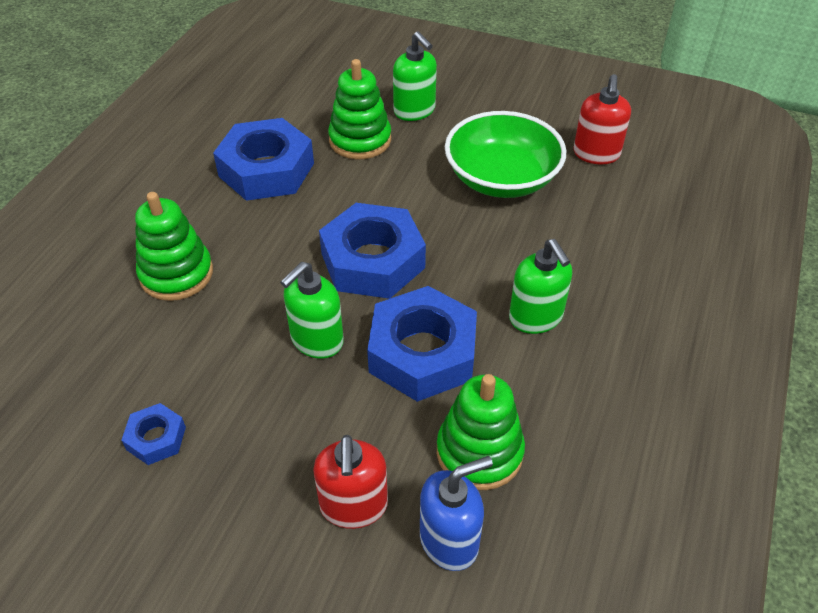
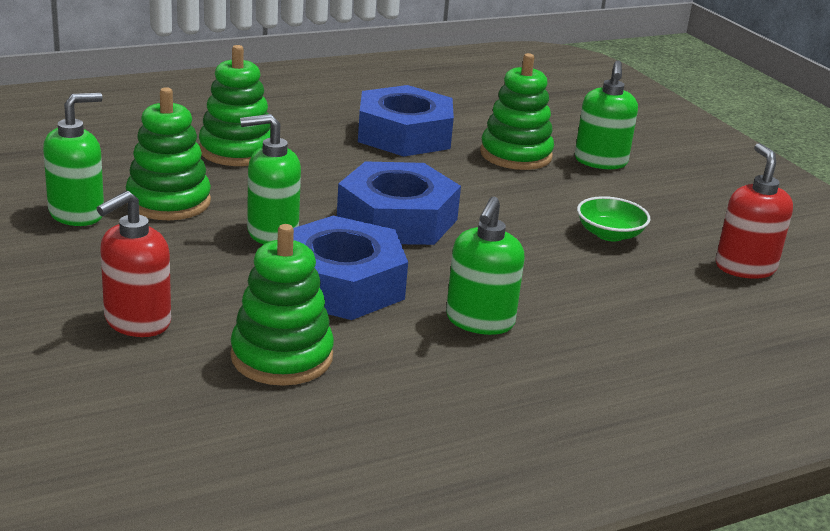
camera: 40 degrees right, 20 degrees down
blue nut [122,403,186,465] -> green soap dispenser [43,93,104,226]
blue soap dispenser [420,456,493,571] -> none
green bowl [445,111,566,198] -> green bowl [577,196,651,241], size x0.49
red soap dispenser [573,74,631,165] -> red soap dispenser turned 120 degrees clockwise [715,143,793,279]
none -> green stacking toy [126,87,211,220]

